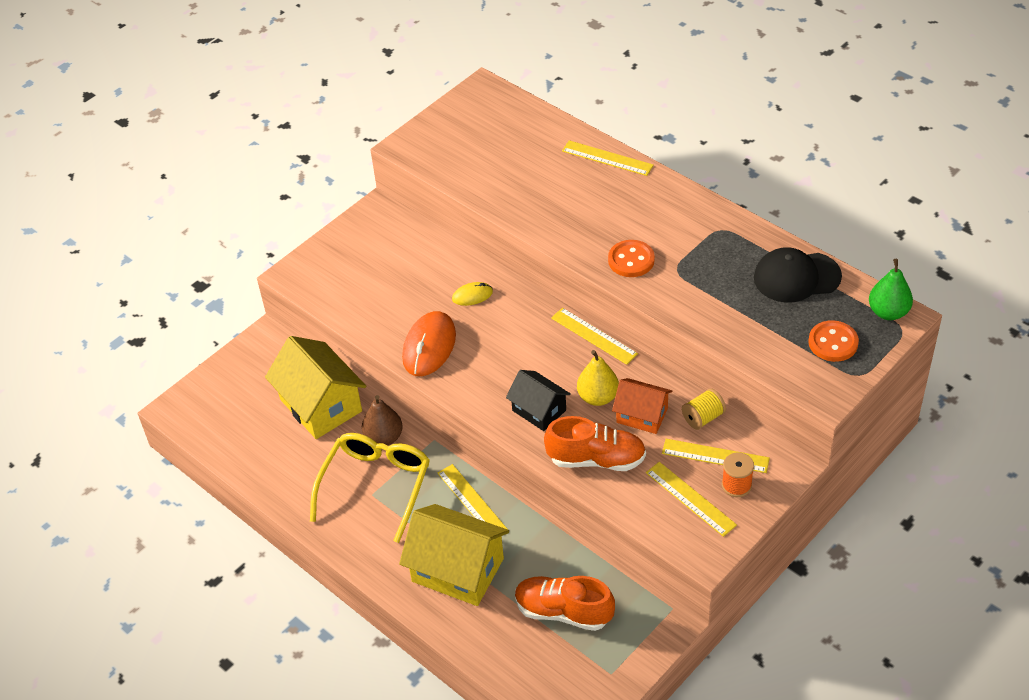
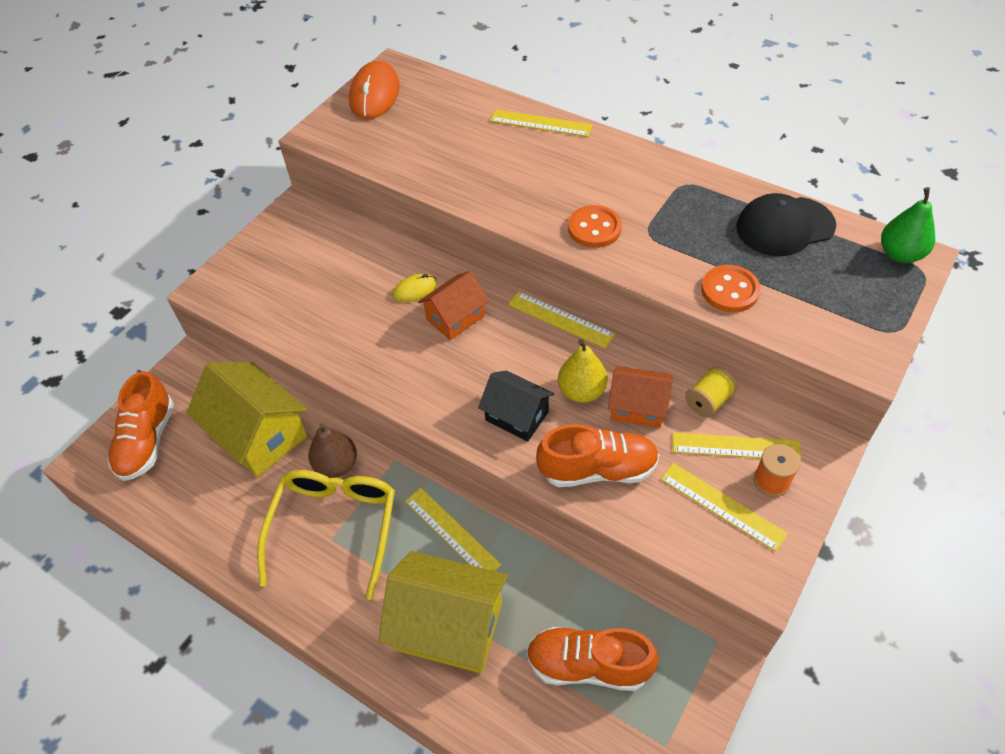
camera: 10 degrees left, 5 degrees up
orange mouse [402,311,456,376] -> orange mouse moved to [349,61,400,119]
orange button [808,320,859,362] -> orange button moved to [701,265,761,312]
none -> orange shoe [107,371,174,481]
none -> orange house [418,271,489,340]

